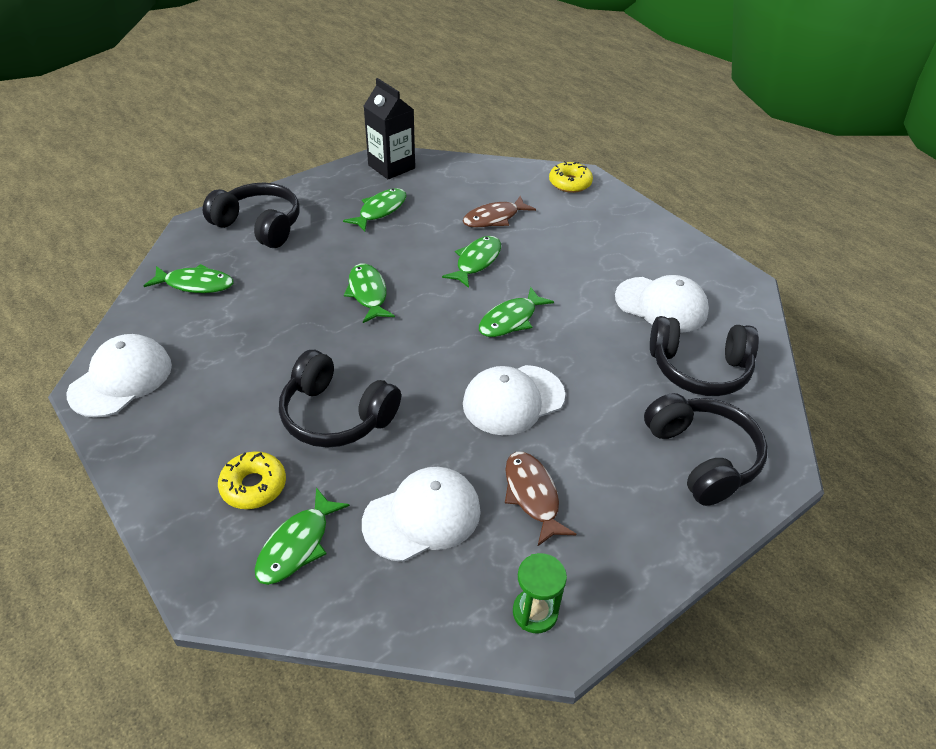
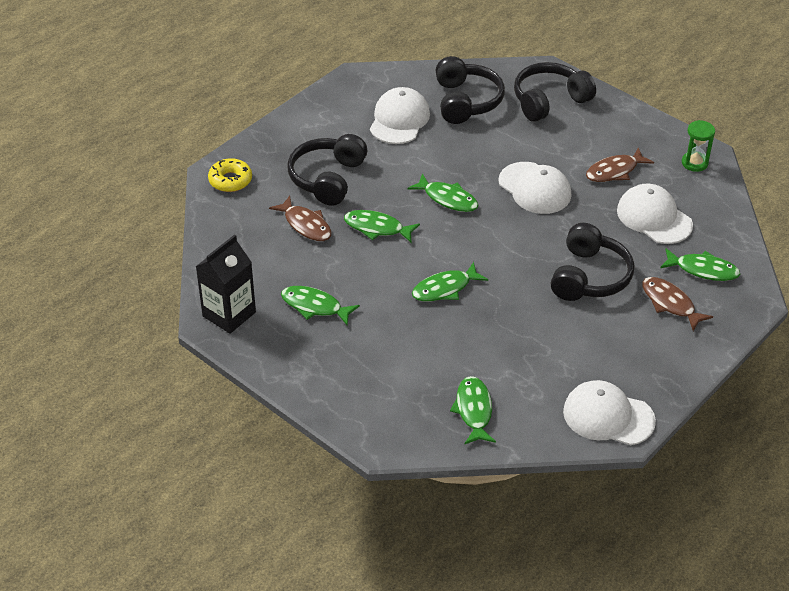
camera: 100 degrees left, 0 degrees up
black headphones [203,183,300,248] -> black headphones moved to [287,134,367,206]
yellow donut [218,451,286,509] -> brown fish [642,277,713,331]

